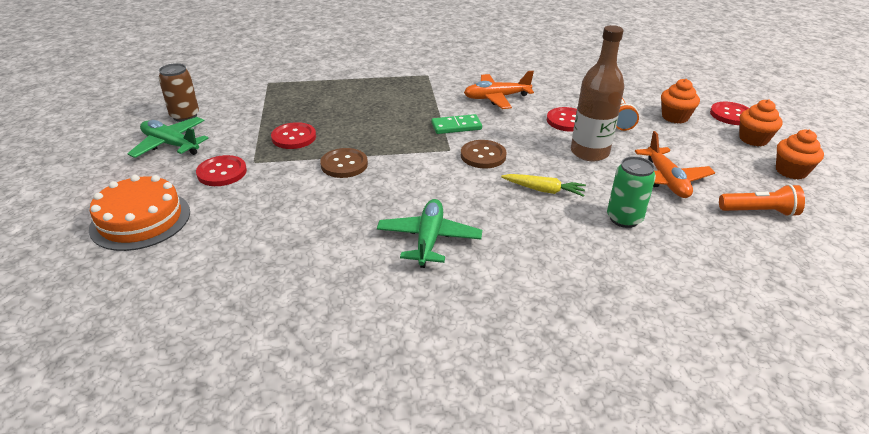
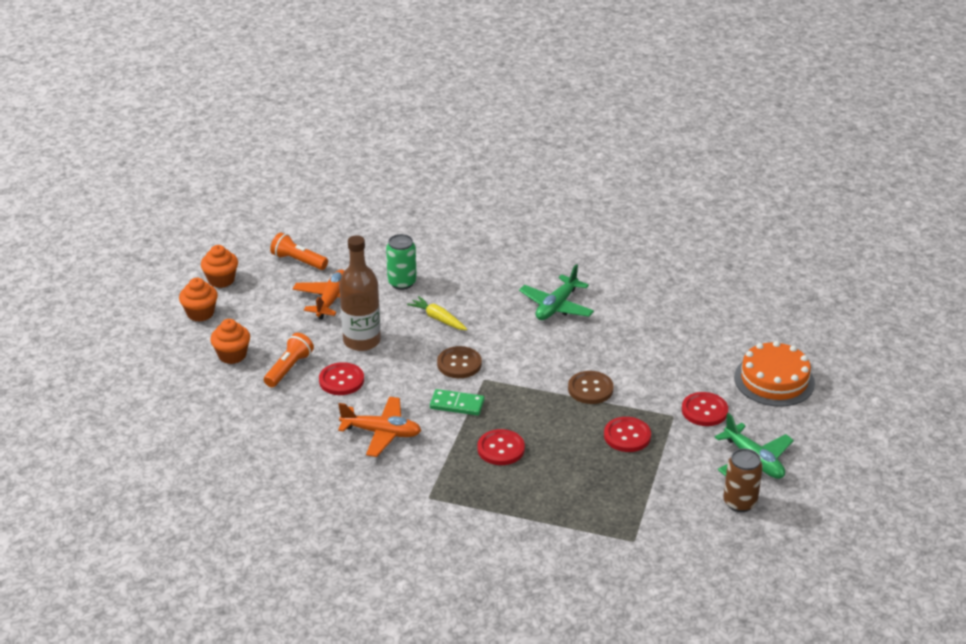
camera: 155 degrees left, 0 degrees up
red button [710,102,749,125] -> red button moved to [477,429,525,465]

